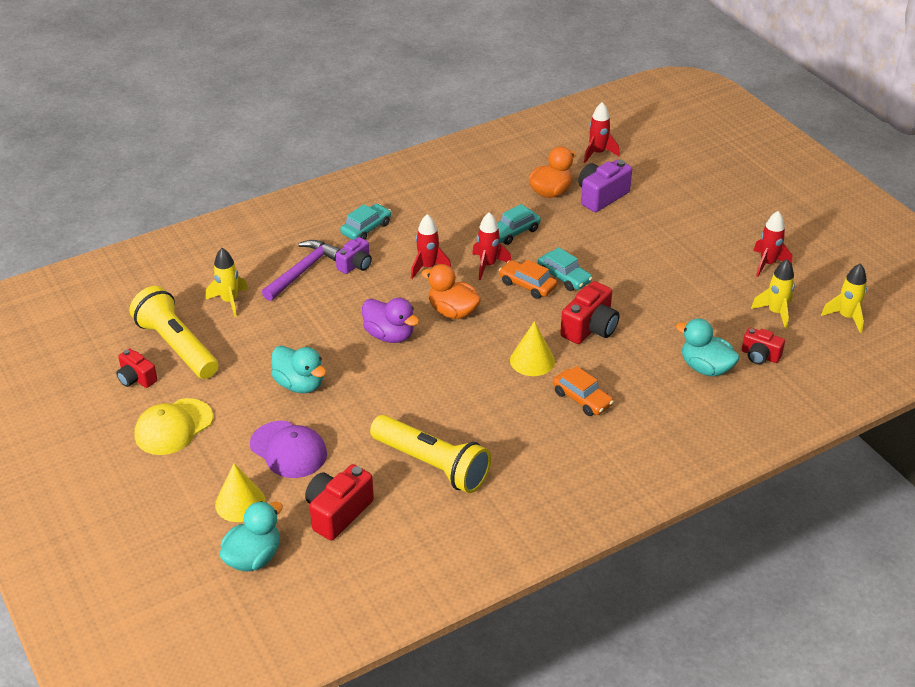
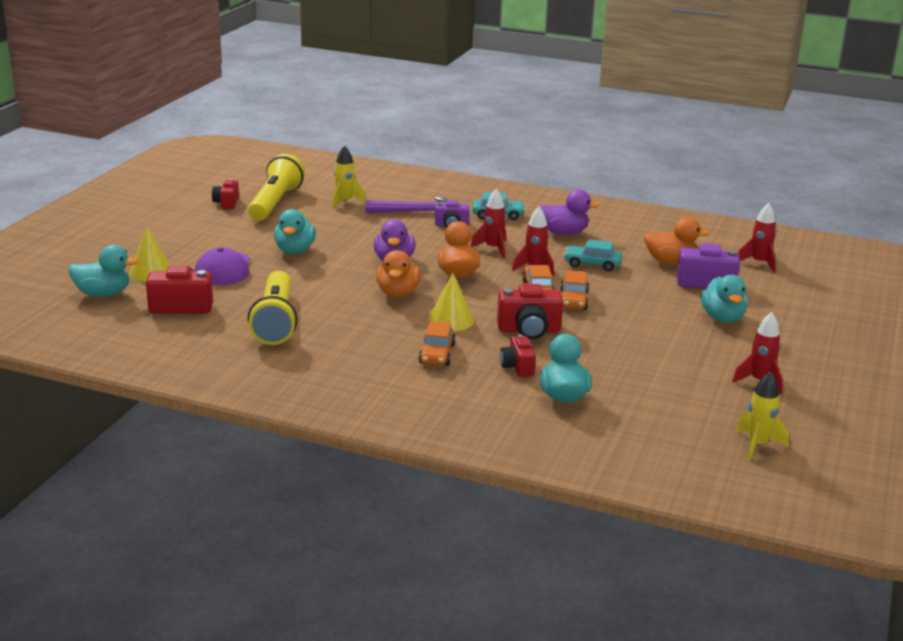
camera: 50 degrees right, 15 degrees down
yellow cap [134,398,213,455] -> none
turquoise car [537,247,593,291] -> orange car [560,270,589,310]
red camera [742,327,785,364] -> red camera moved to [500,334,536,377]
yellow rocket [751,259,795,329] -> none
none -> orange duck [376,250,420,298]
none -> purple duck [539,189,600,235]
none -> turquoise duck [701,275,748,323]

